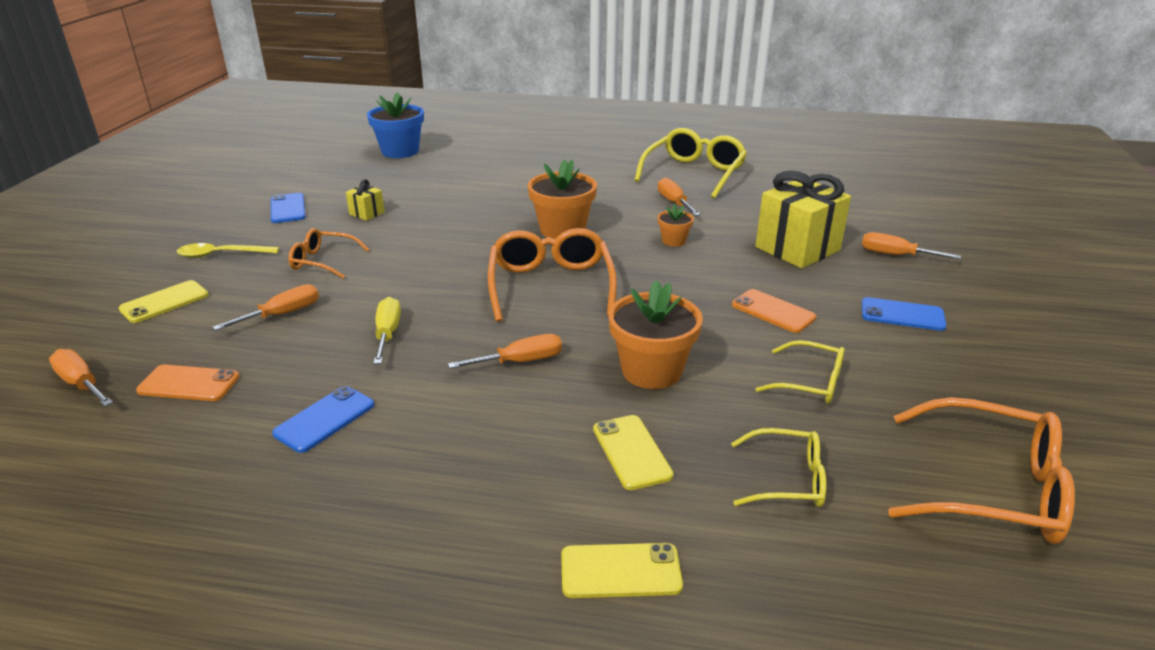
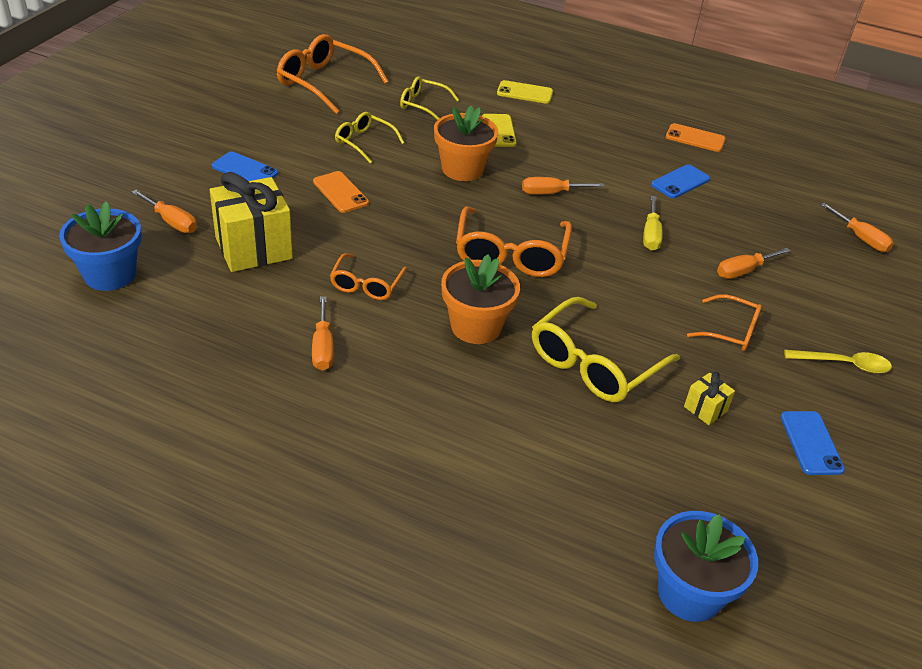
camera: 170 degrees left, 10 degrees up
yellow phone [119,280,209,323] -> none
orange phone [136,364,240,401] -> orange phone moved to [666,123,725,152]
yellow glasses [634,128,747,199] -> yellow glasses moved to [532,297,680,402]
orange flower pot [658,204,694,247] -> orange glasses [330,253,407,300]
none -> blue flower pot [59,201,142,291]

